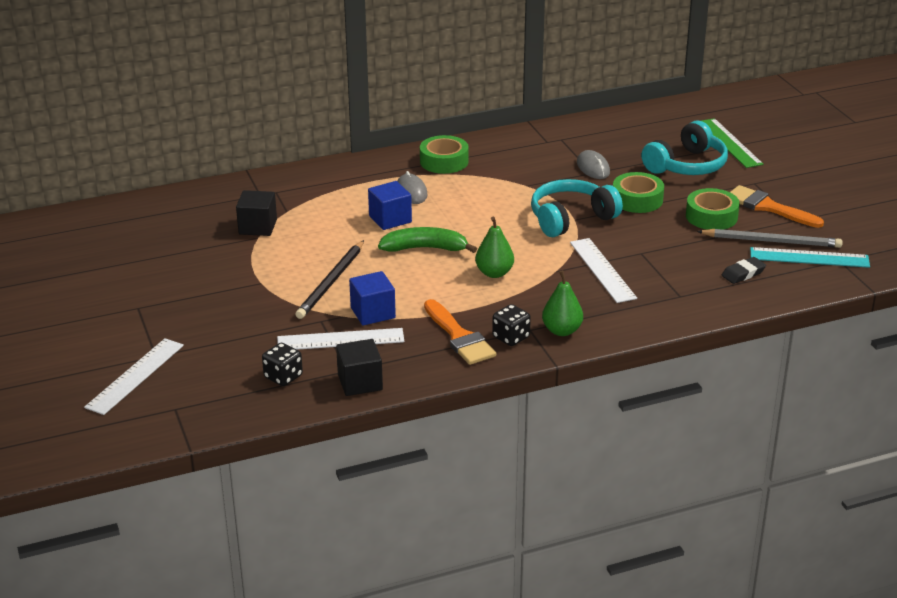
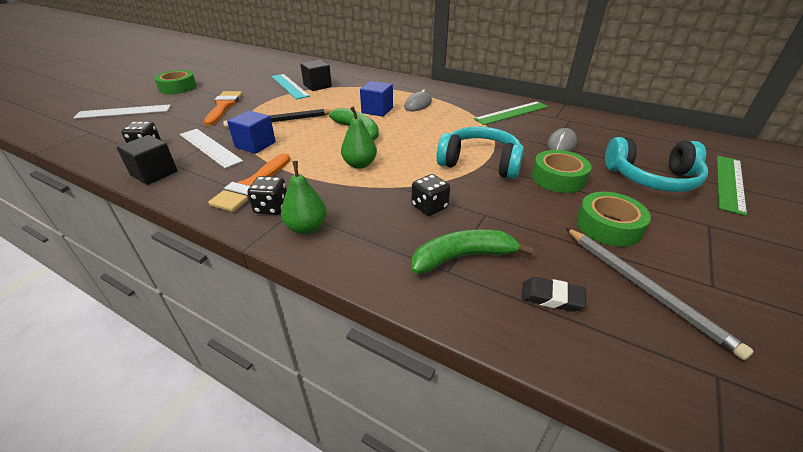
camera: 50 degrees right, 5 degrees up
green tape [420,135,469,174] -> green tape moved to [154,70,197,94]
white ruler [570,238,637,303] -> black dice [411,174,450,216]
orange brush [730,185,824,228] -> orange brush moved to [204,91,243,126]
turquoise ruler [750,247,870,268] -> turquoise ruler moved to [271,74,310,99]
none -> green banana [412,229,534,274]
none -> green ruler [474,101,549,125]

